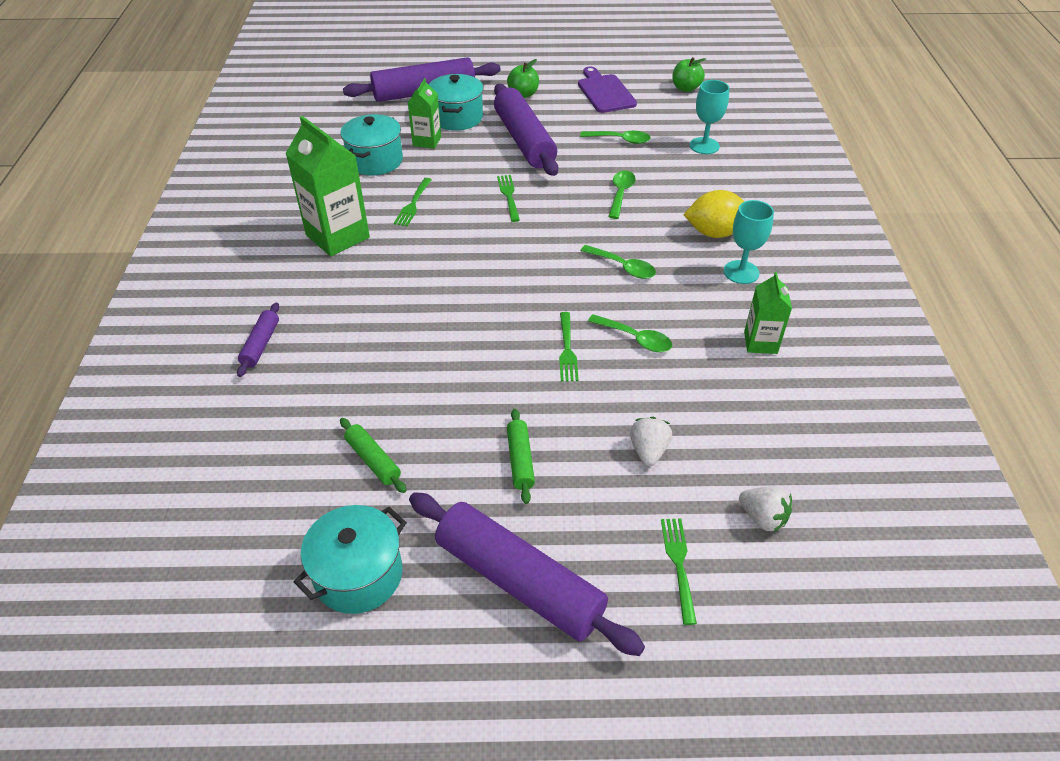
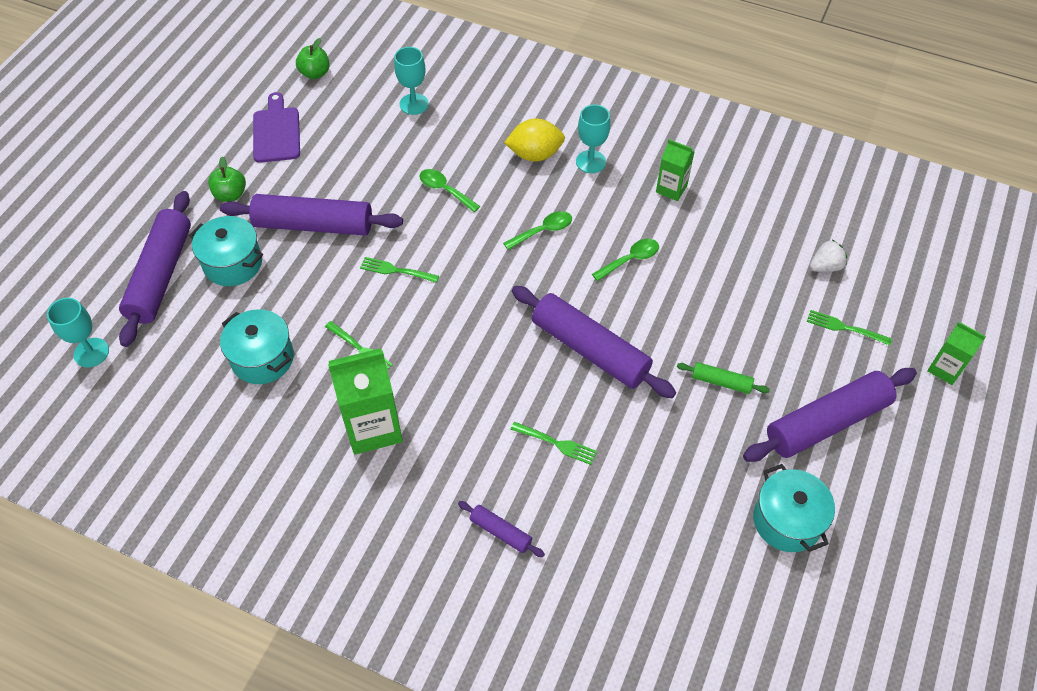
camera: 65 degrees left, 10 degrees up
green rolling pin [340,418,407,493] -> none
green carton [408,78,441,149] -> green carton moved to [927,322,986,385]
green fork [559,312,579,382] -> green fork moved to [510,422,597,465]
purple cutting board [578,66,637,113] -> purple cutting board turned 75 degrees clockwise [253,92,300,163]
green spoon [580,131,651,144] -> none
white strawberry [630,417,672,466] -> none
yellow lemon [683,190,744,238] -> yellow lemon turned 60 degrees clockwise [504,118,565,162]
none -> turquoise goblet [47,298,109,367]
none -> purple rolling pin [512,286,676,398]

